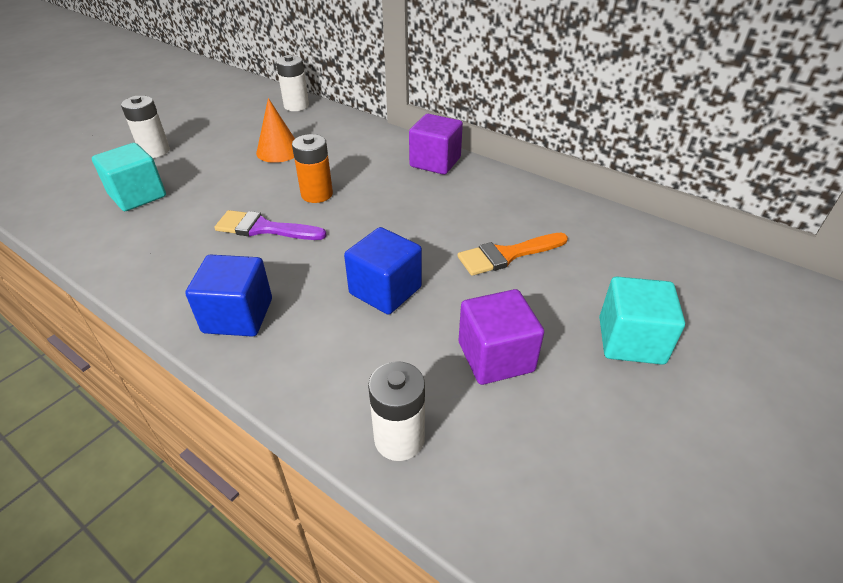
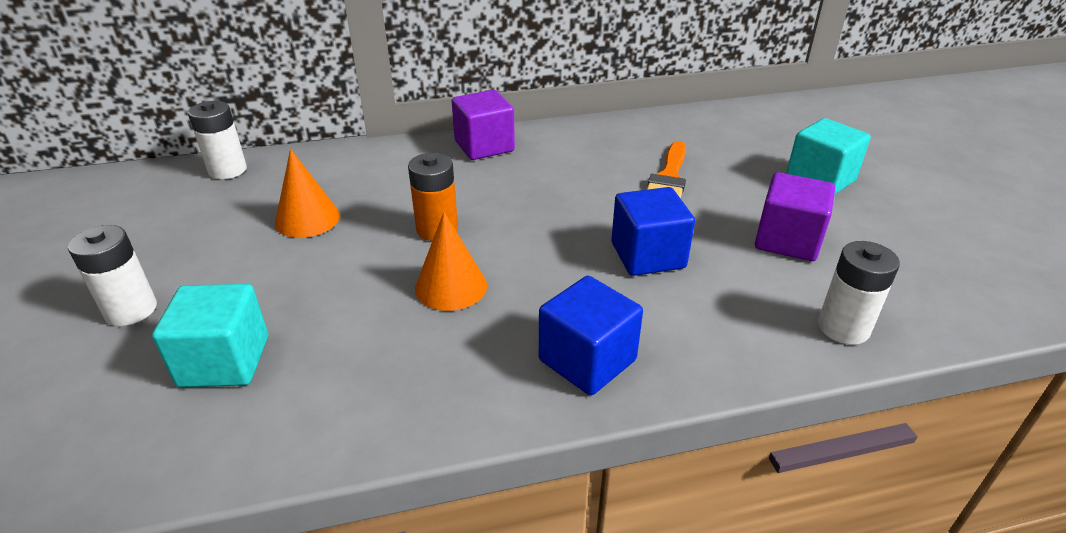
camera: 50 degrees left, 5 degrees down
purple brush [214,210,327,240] -> orange cone [415,212,487,311]

